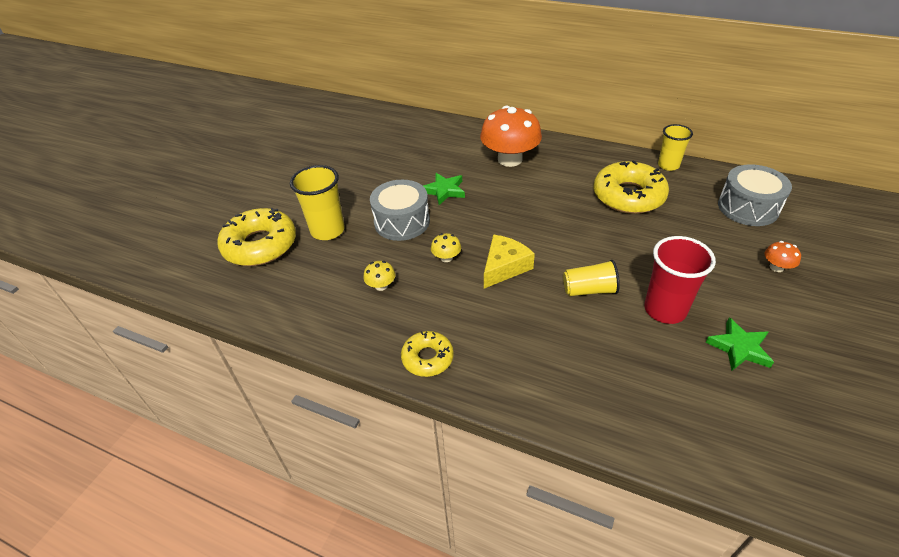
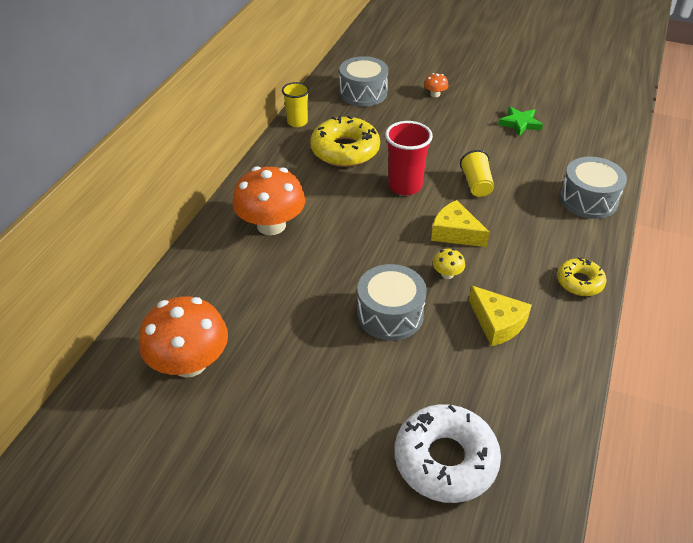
camera: 95 degrees left, 0 degrees up
yellow donut [217,208,296,266] -> white donut [395,404,501,503]
yellow cup [290,165,345,240] -> none
yellow mushroom [364,261,395,291] -> yellow cheese [469,285,532,346]
green star [423,173,465,205] -> none
red cup [644,236,716,324] -> red cup moved to [385,121,433,195]
none -> orange mushroom [139,296,228,378]
none -> grey drum [560,157,627,219]

